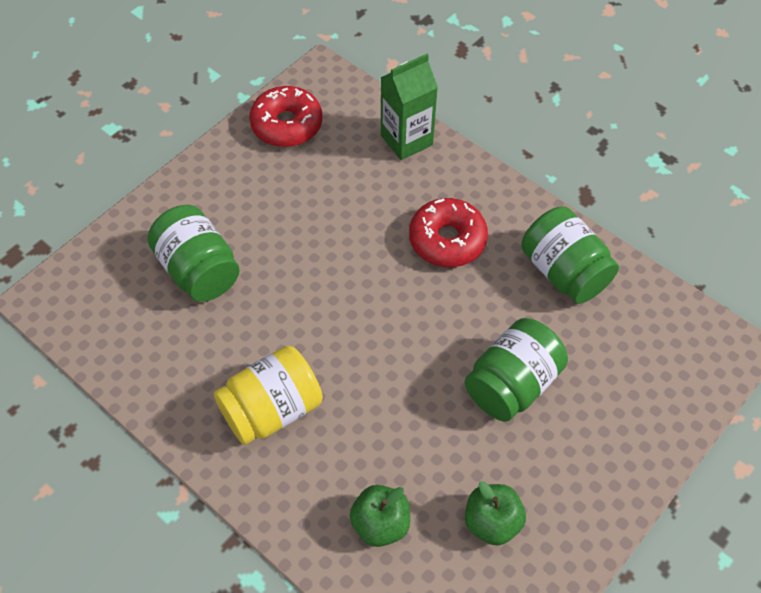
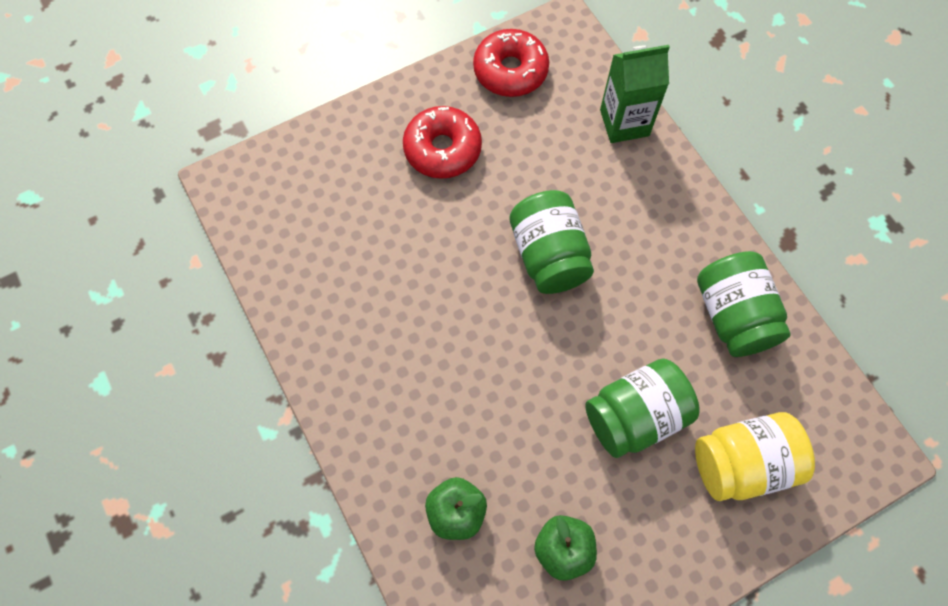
camera: 20 degrees right, 10 degrees up
green jar [147,205,240,302] -> green jar moved to [510,190,594,294]
yellow jar [214,346,323,445] -> yellow jar moved to [695,412,815,501]
red donut [409,198,488,267] -> red donut moved to [403,106,482,179]

